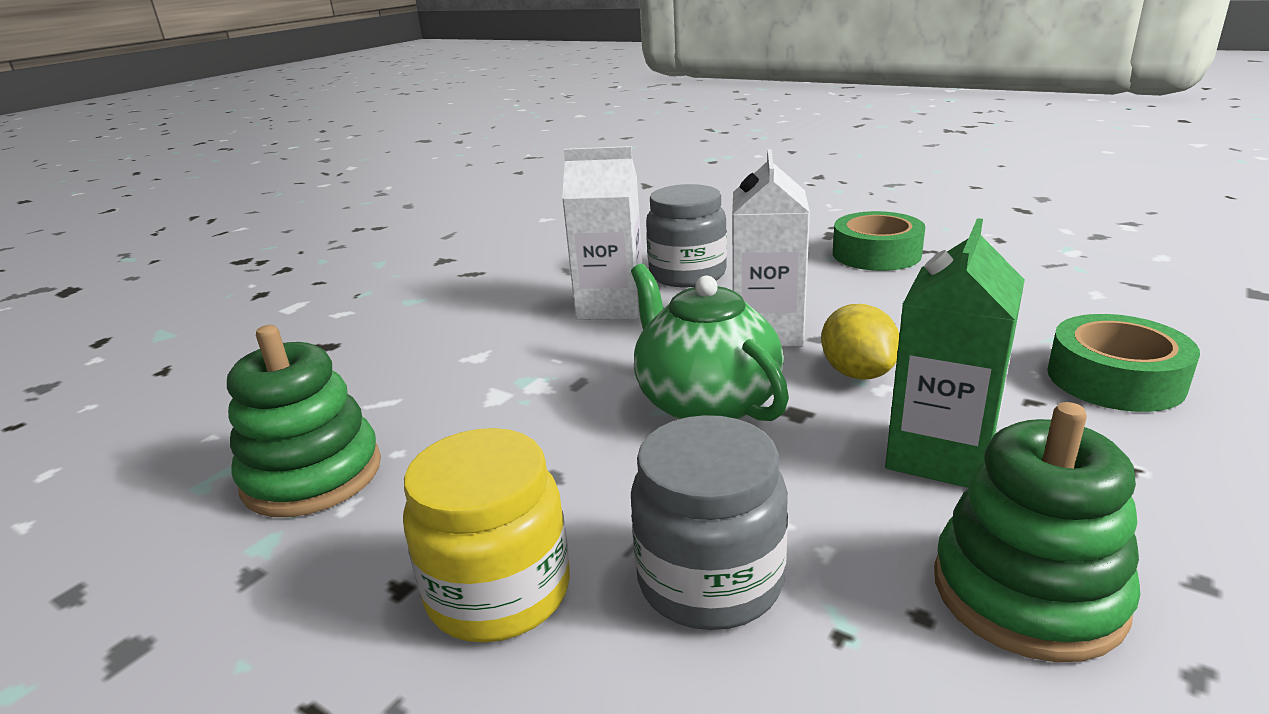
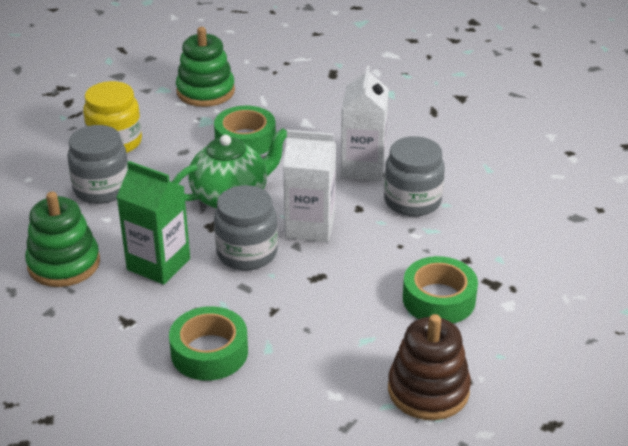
camera: 90 degrees right, 10 degrees up
yellow lemon [821,304,899,380] -> grey jar [214,185,278,270]
none -> green tape [214,106,276,155]
none -> brown stacking toy [388,314,471,420]

